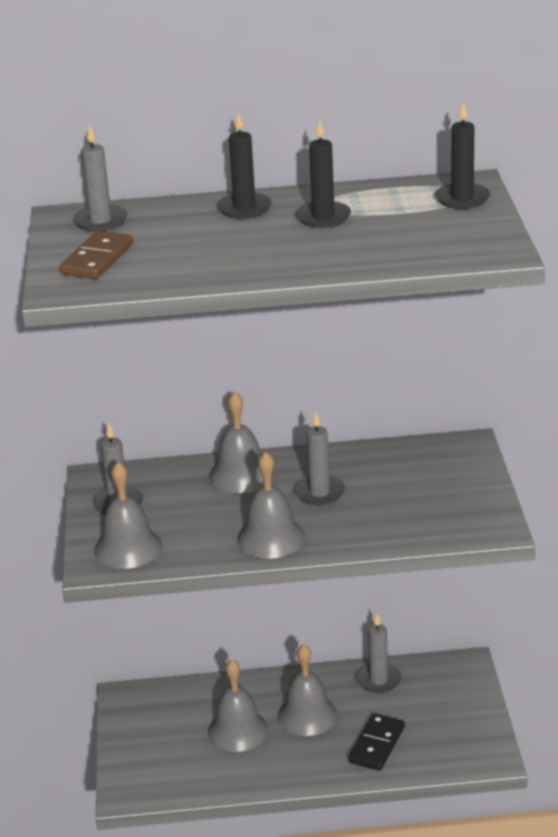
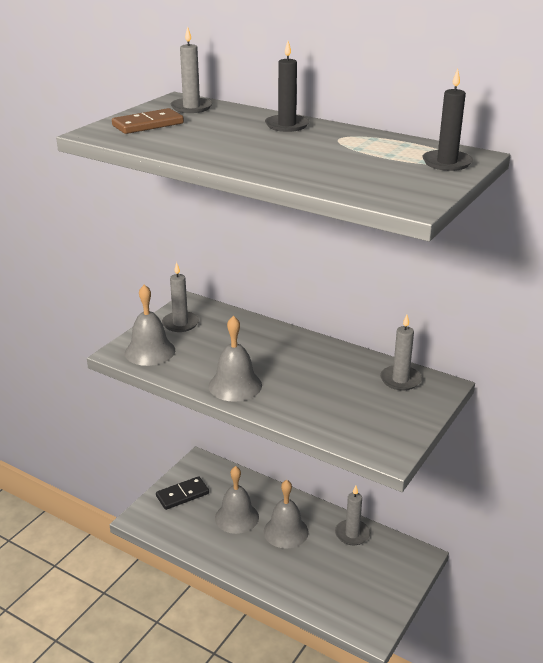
camera: 35 degrees right, 0 degrees up
grey bell [209,391,273,493] -> none
grey candle [294,412,345,505] -> grey candle moved to [380,315,422,390]
black candle [296,119,351,228] -> none
black domino [348,713,405,771] -> black domino moved to [156,476,209,510]

